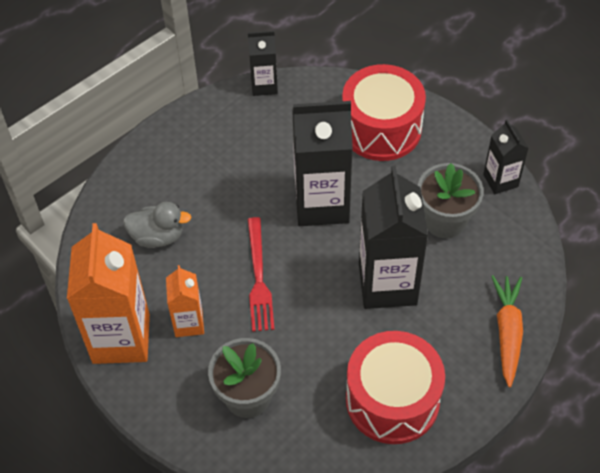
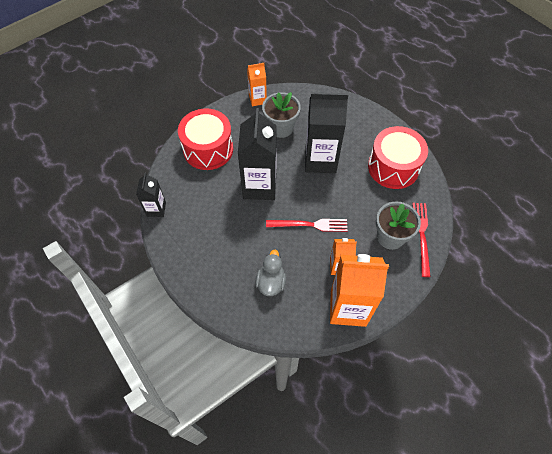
camera: 85 degrees left, 5 degrees up
black carton [483,120,529,194] -> orange carton [247,63,267,106]
orange carrot [491,275,523,388] -> none
none -> red fork [412,203,431,277]

